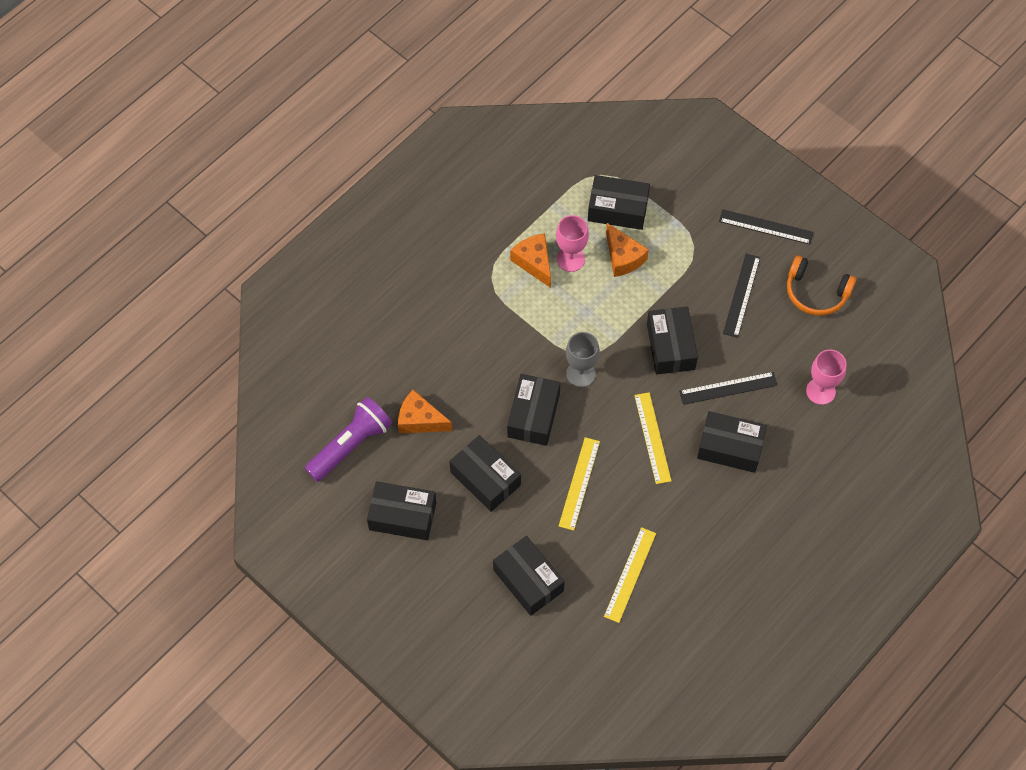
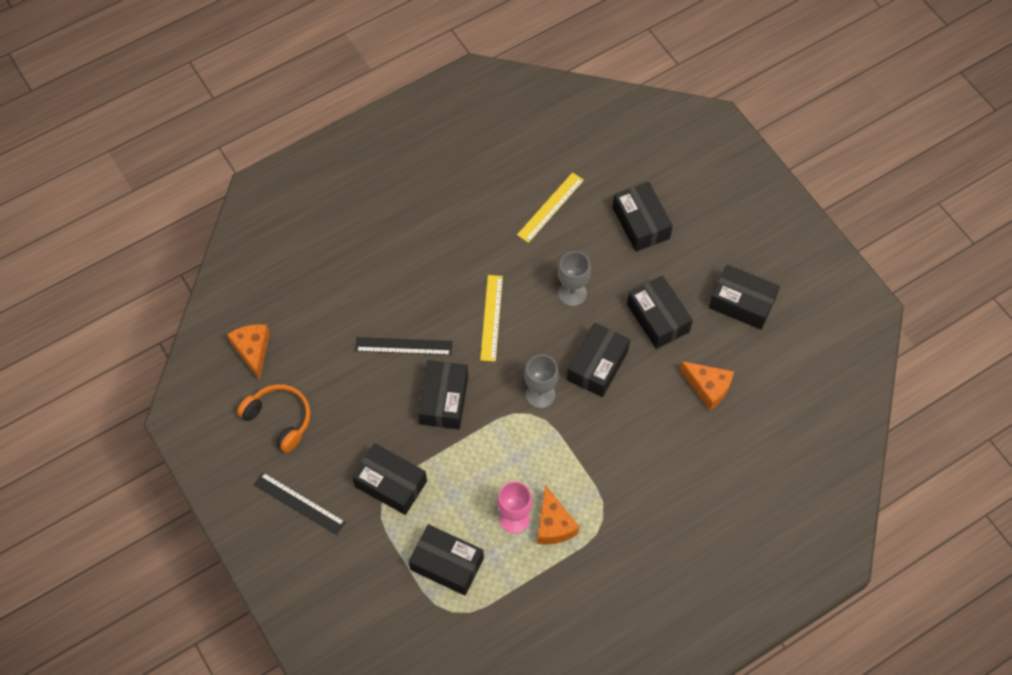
camera: 165 degrees left, 0 degrees up
purple flashlight [305,397,392,482] -> none
yellow ruler [559,437,600,531] -> grey goblet [558,251,591,306]
orange cheese [606,223,649,277] -> orange cheese moved to [227,324,270,381]
black box [697,411,767,473] -> black box moved to [352,443,427,515]
black ruler [723,254,760,338] -> none
pink goblet [806,350,847,405] -> none

